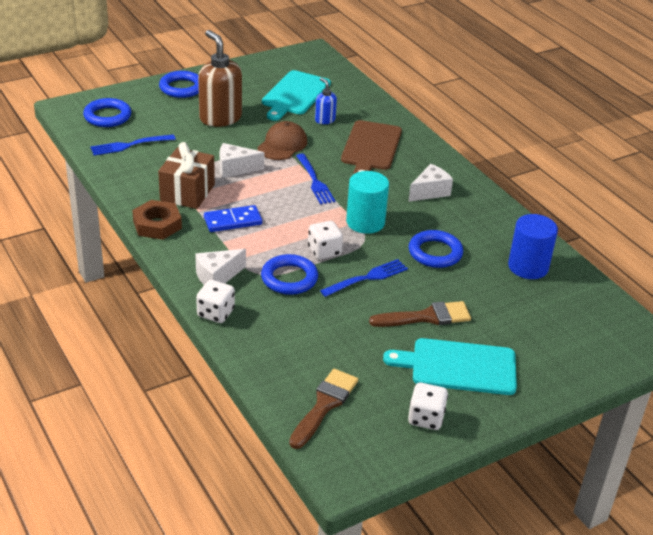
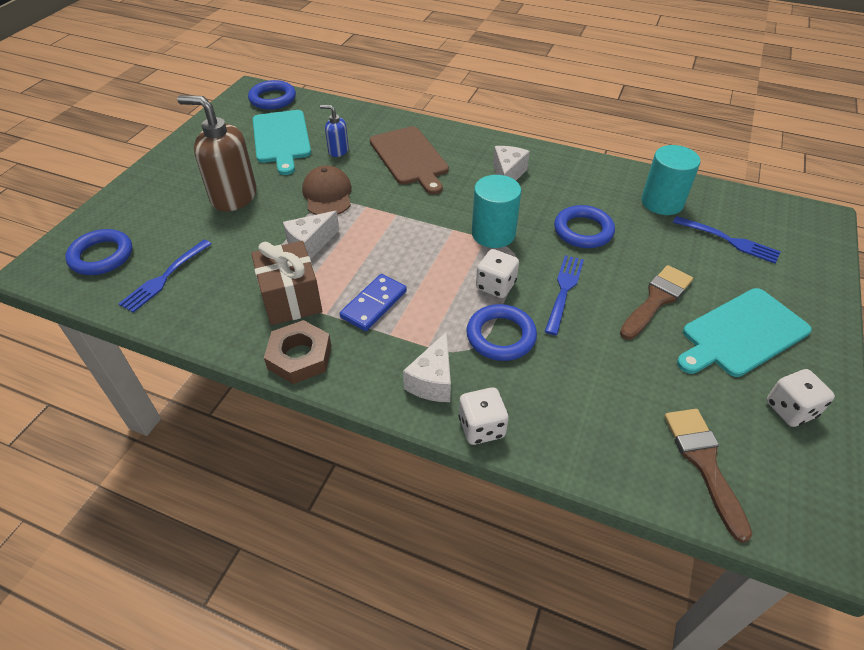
camera: 35 degrees left, 10 degrees up
blue ring [159,71,199,98] -> blue ring moved to [248,80,296,110]
blue fork [296,154,335,204] -> blue fork moved to [673,216,781,263]
blue cylinder [508,214,558,279] -> turquoise cylinder [641,145,701,215]

